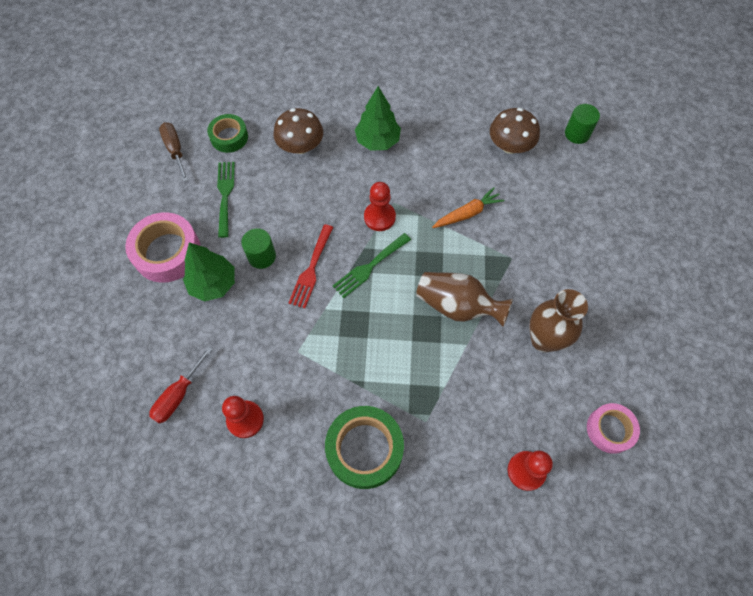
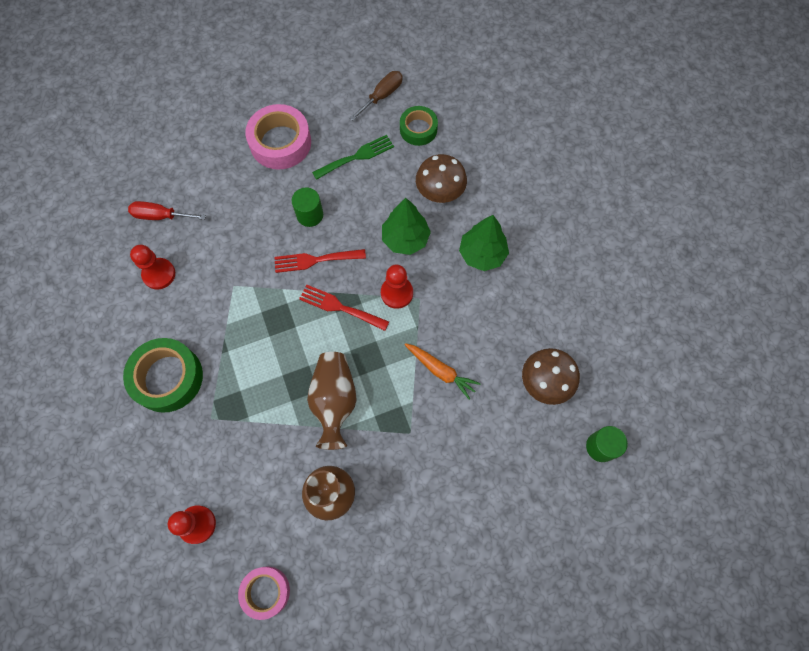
camera: 65 degrees right, 5 degrees up
green tree [183,242,235,302] -> green tree moved to [382,198,431,255]
green fork [333,233,411,298] -> red fork [299,285,389,331]

